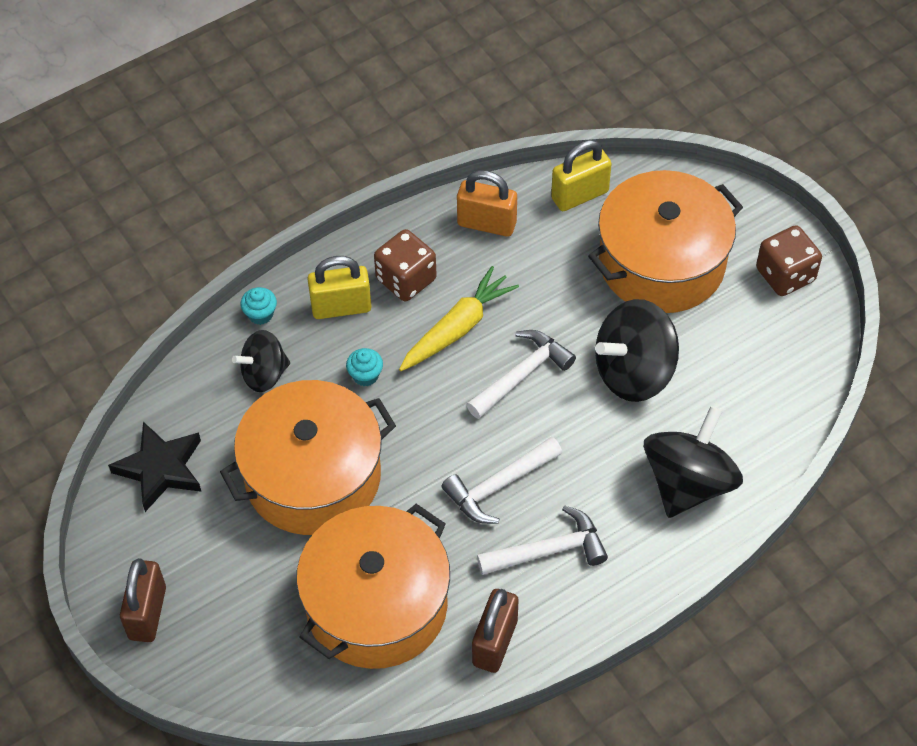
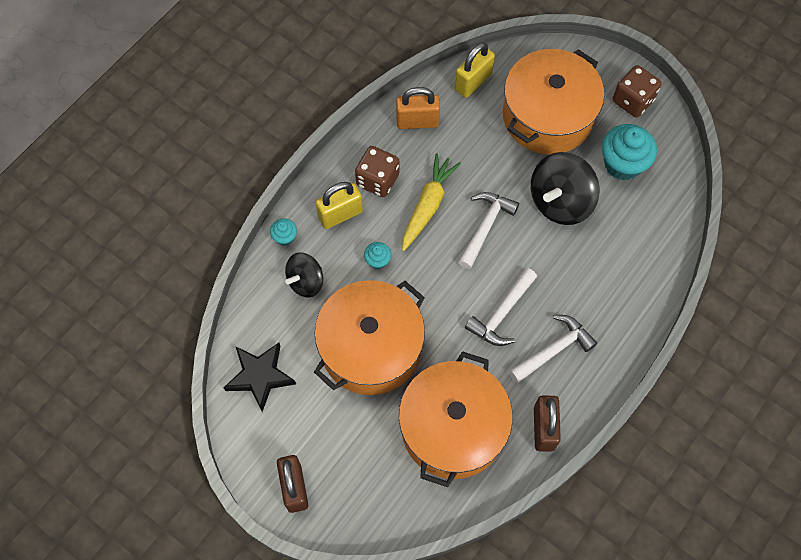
camera: 20 degrees left, 10 degrees up
black spinning top [644,406,743,518] -> none
none -> turquoise cupcake [602,124,657,181]

